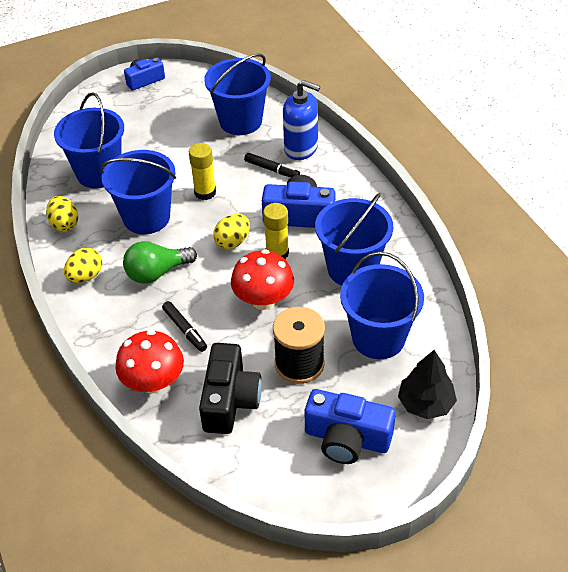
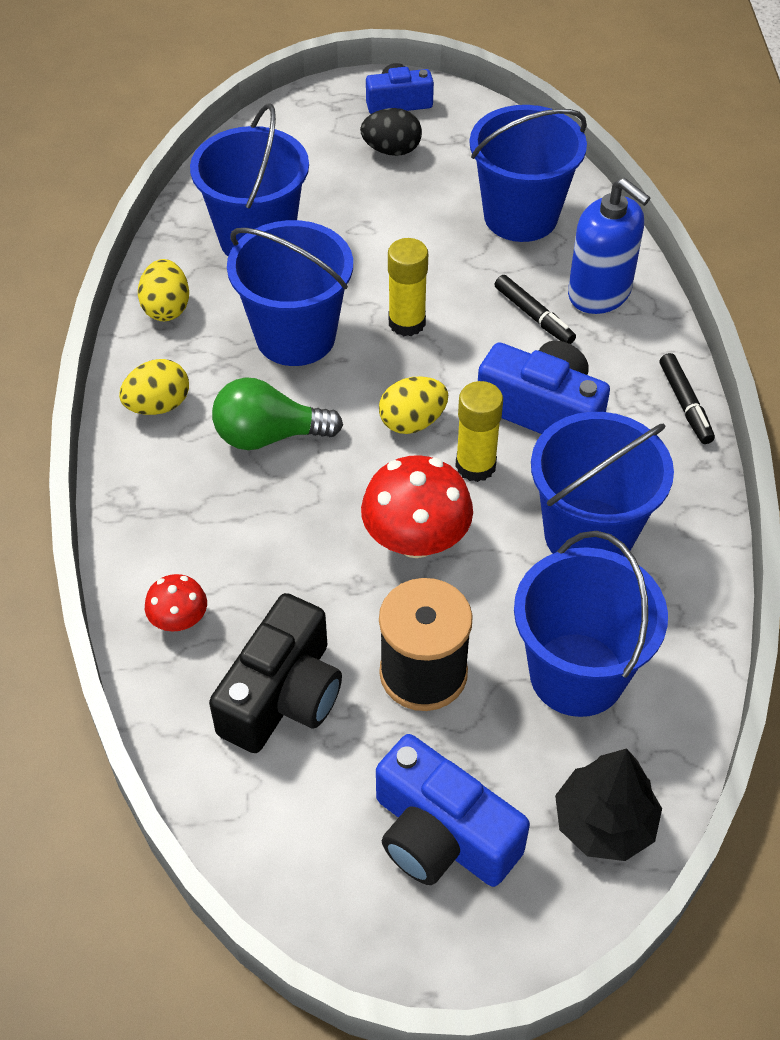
camera: 20 degrees right, 5 degrees up
red mushroom [115,330,184,393] -> red mushroom [145,574,207,631], size x0.54
black marker [162,301,207,352] -> black marker moved to [660,353,715,444]
none -> black egg [360,108,422,156]

